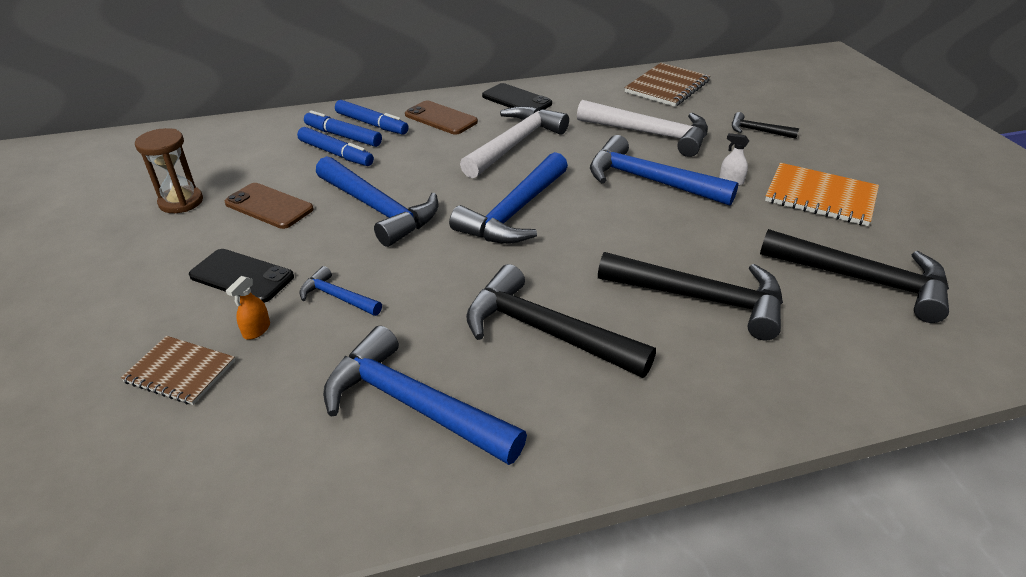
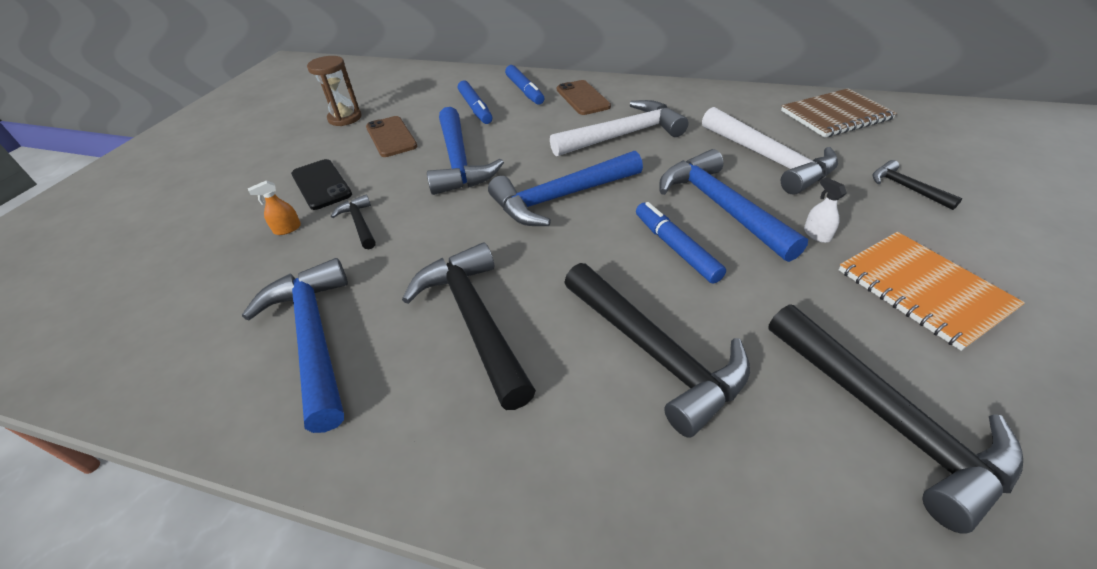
camera: 35 degrees right, 5 degrees up
brown notebook [121,336,235,405] -> none
blue hammer [299,266,382,316] -> black hammer [331,195,375,249]
blue marker [304,110,382,147] -> blue marker moved to [636,202,726,284]
black phone [482,83,552,110] -> none

